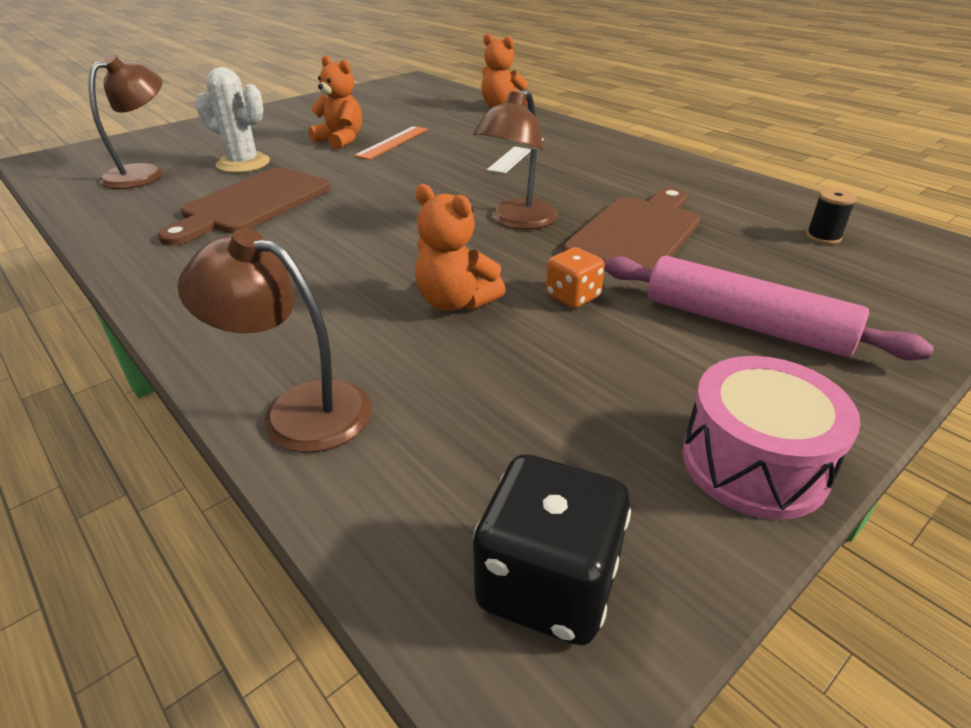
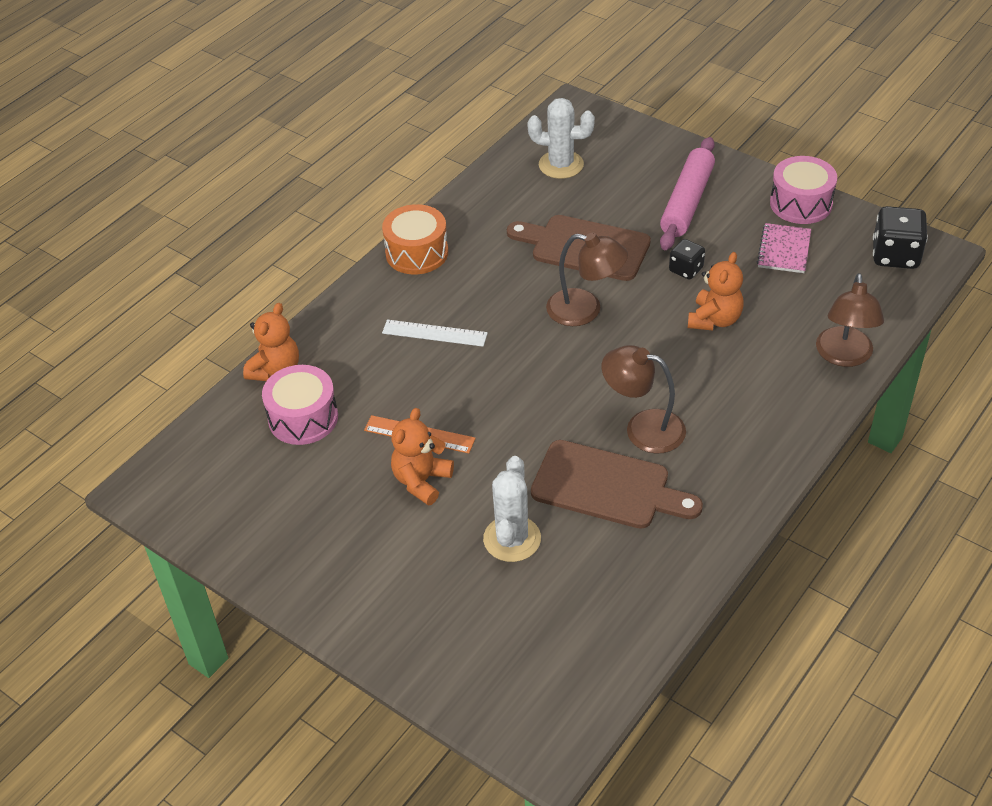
camera: 100 degrees left, 10 degrees up
brown lamp [89,55,163,189] -> brown lamp moved to [602,345,686,454]
orange dice [546,247,605,308] -> black dice [669,239,705,280]
black spool [806,188,857,244] -> white cactus [527,98,595,179]
none -> pink drum [262,365,338,445]
none -> orange drum [382,204,448,275]
none -> pink notebook [757,223,811,273]

